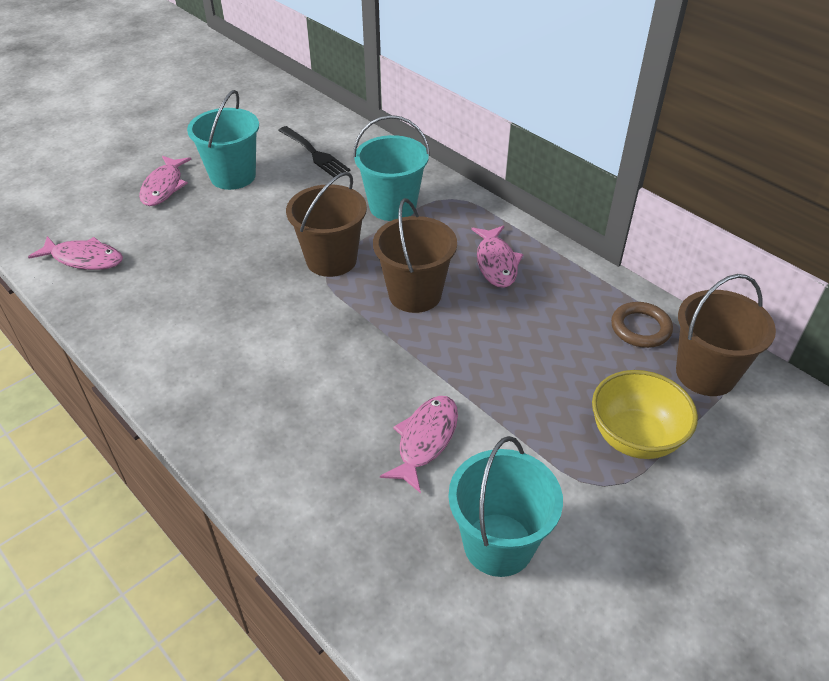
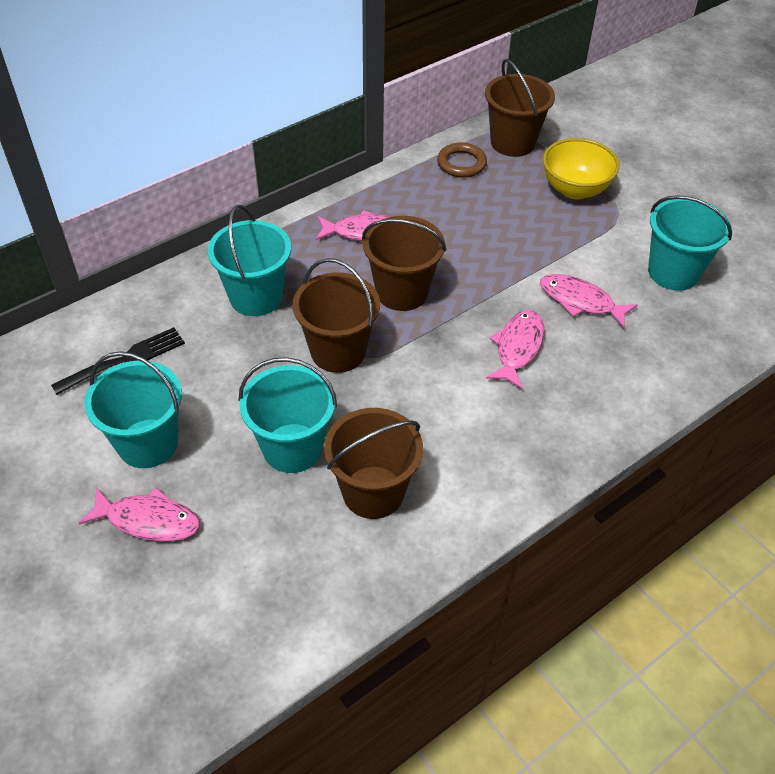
camera: 85 degrees left, 5 degrees up
pink fish [28,236,123,270] -> pink fish moved to [486,310,544,390]
none -> turquoise bucket [239,357,337,473]
none -> brown bucket [324,408,423,519]

